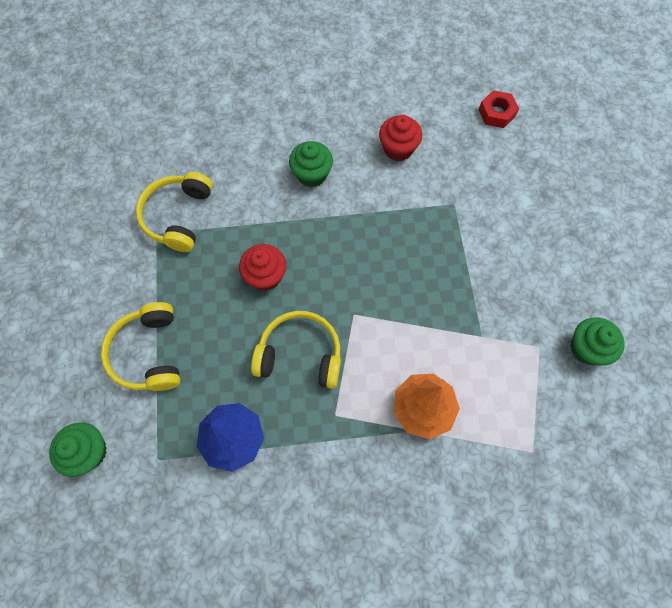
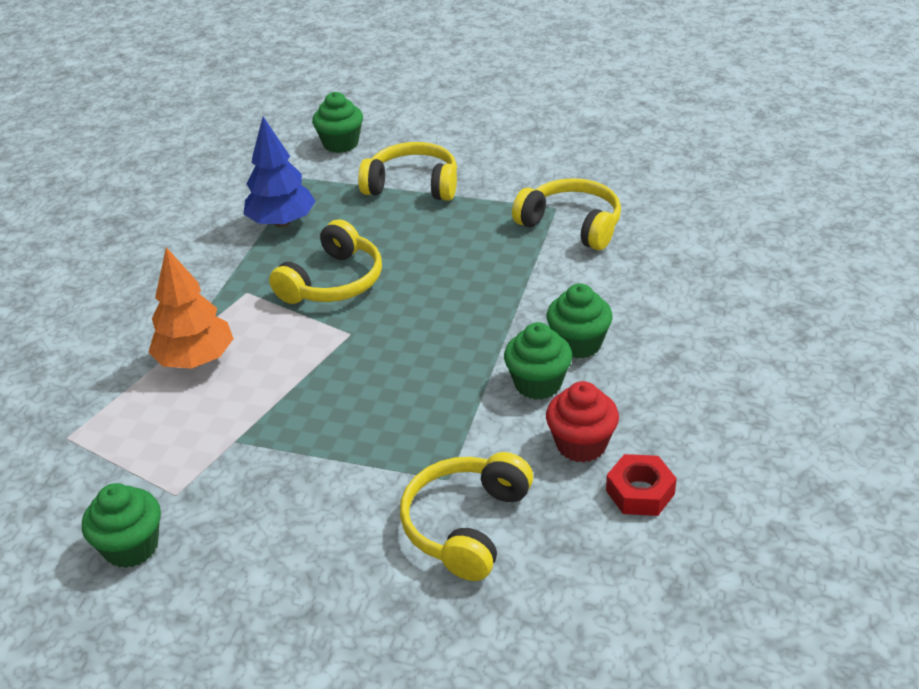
camera: 115 degrees right, 30 degrees down
red cupcake [239,244,286,291] -> none
red nut [479,90,519,128] -> red nut moved to [606,454,677,516]
none -> yellow headphones [400,452,533,581]
none -> green cupcake [504,322,572,400]

